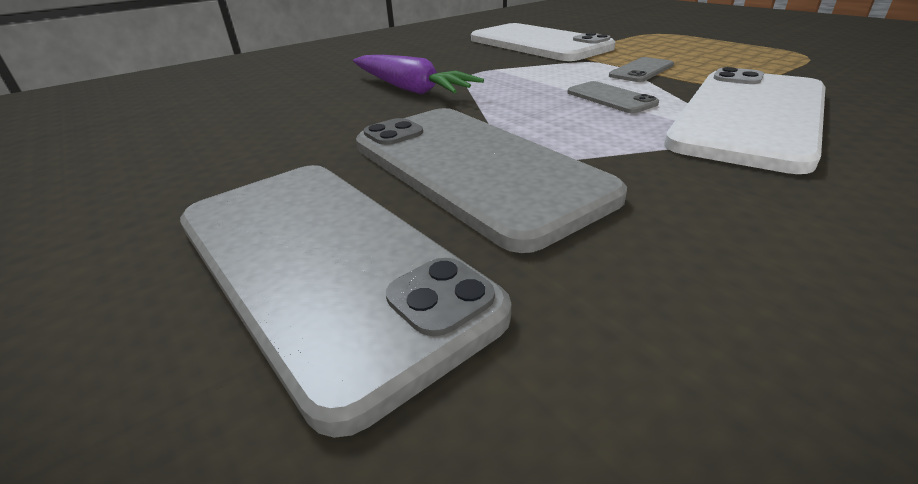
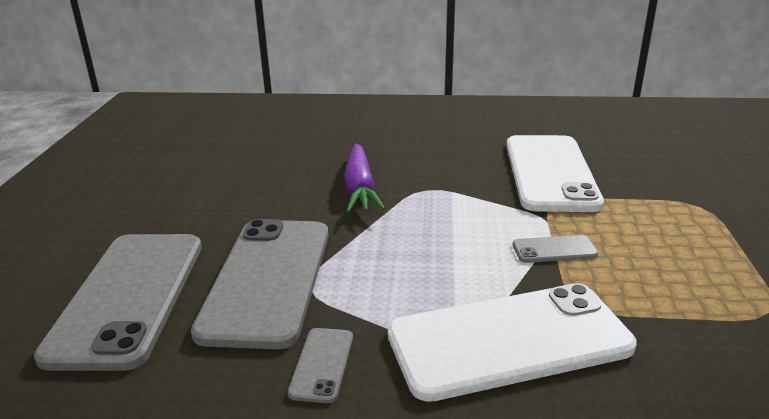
camera: 40 degrees right, 5 degrees down
grey phone [567,81,659,113] -> grey phone moved to [288,328,353,403]

